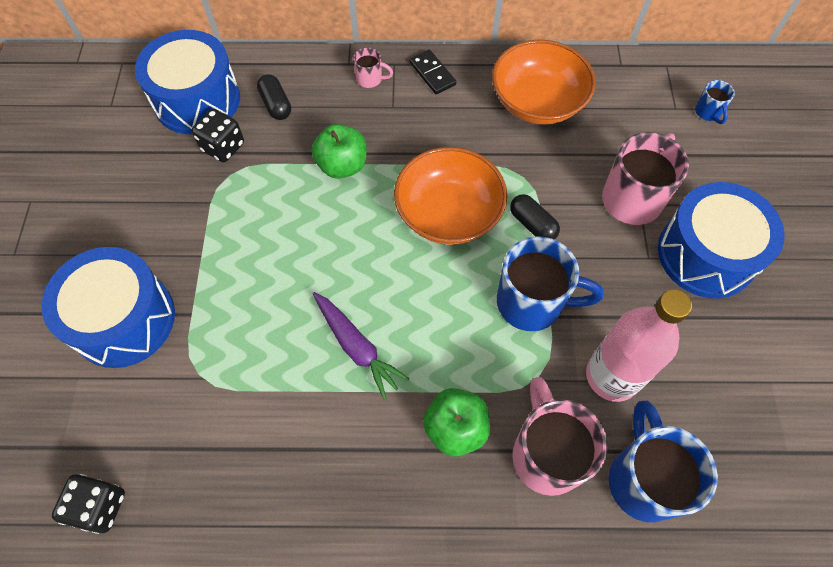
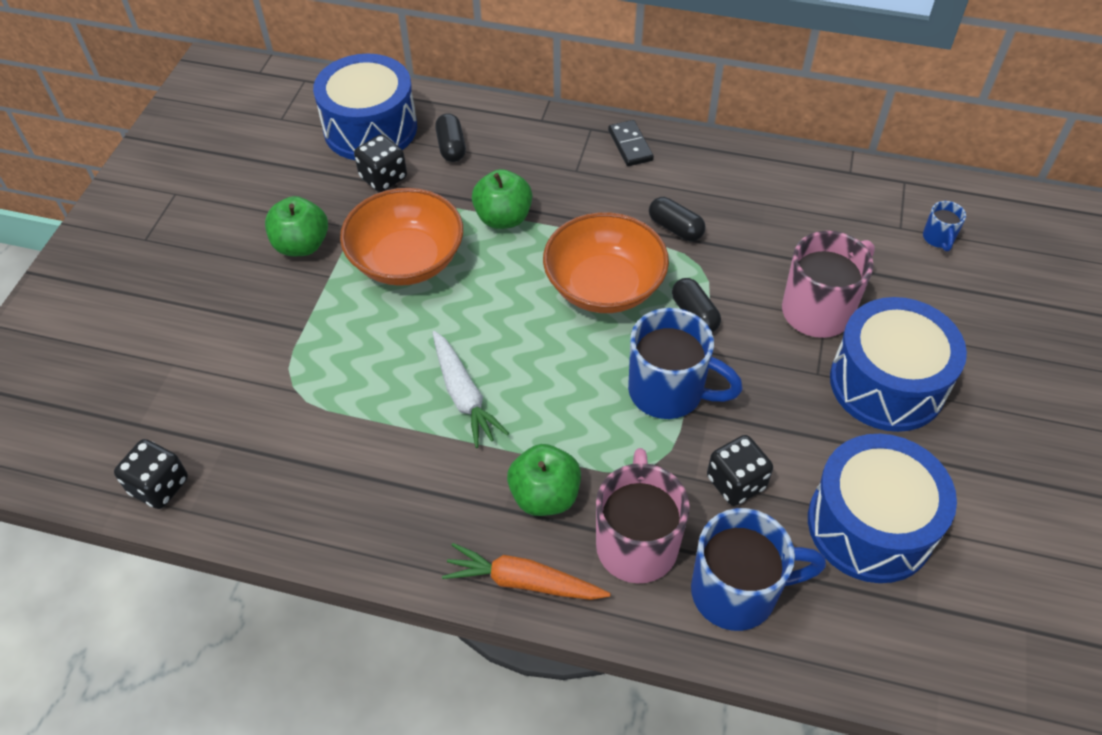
camera: 15 degrees right, 10 degrees down
blue drum [41,247,175,368] -> blue drum moved to [808,434,957,583]
purple carrot [313,292,410,400] -> white carrot [432,331,509,448]
pink mug [353,47,393,88] -> none
orange bowl [492,40,596,125] -> orange bowl moved to [340,188,463,286]
pink bottle [586,289,692,402] -> black dice [707,435,773,506]
blue mug [609,401,718,522] -> blue mug turned 75 degrees clockwise [691,508,826,631]
none -> green apple [265,196,328,256]
none -> orange carrot [442,543,611,600]
none -> black capsule [649,197,706,241]

